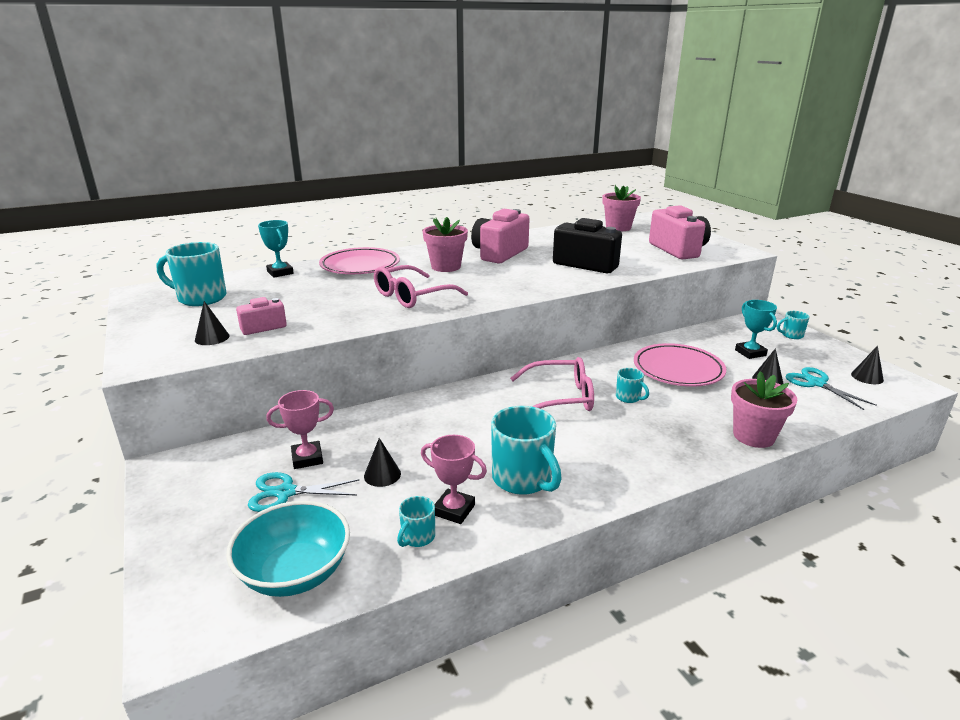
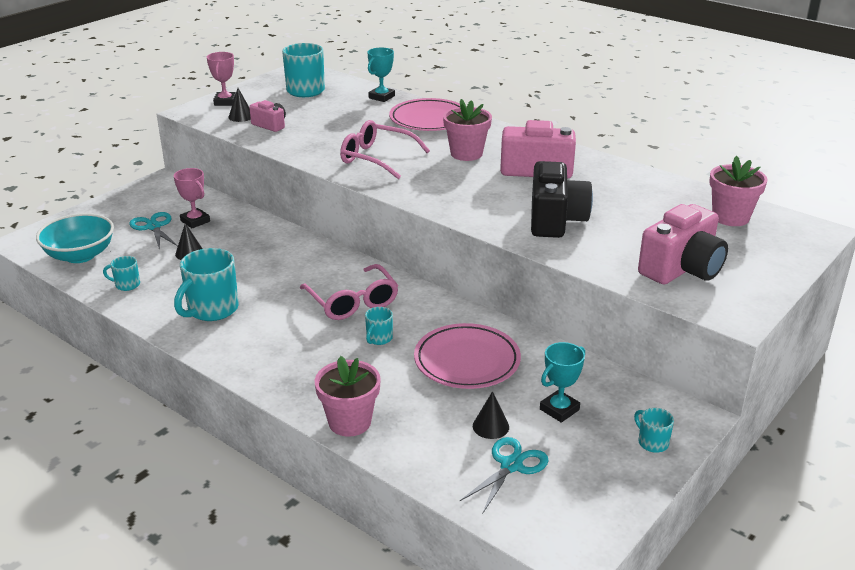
camera: 65 degrees right, 5 degrees up
pink trophy [421,435,487,524] -> pink trophy moved to [207,52,236,106]
black cone [851,346,884,384] -> none

